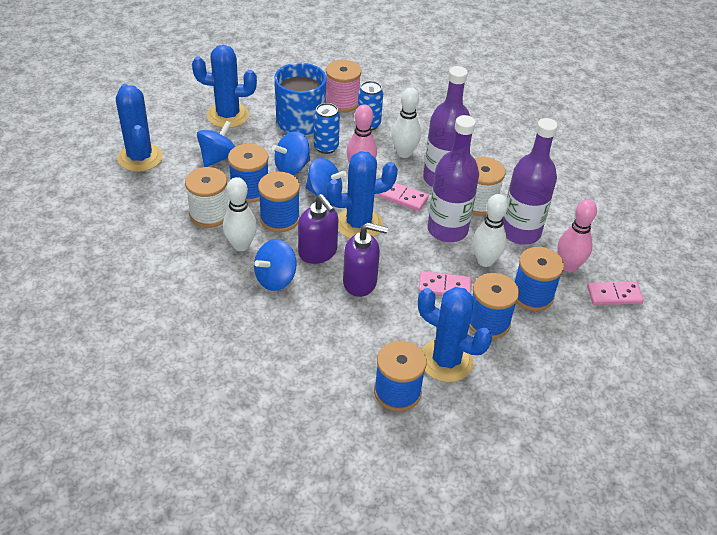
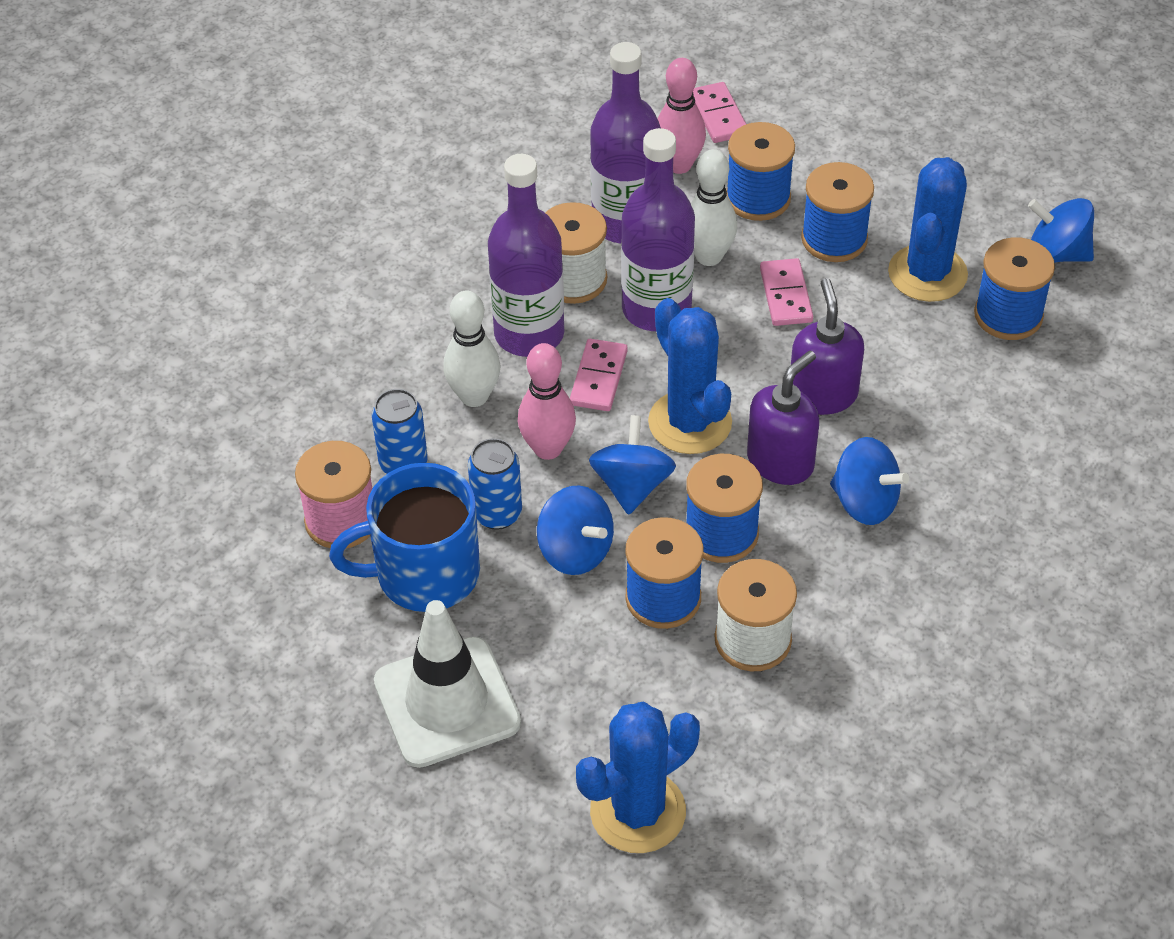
camera: 100 degrees left, 5 degrees up
blue cactus [192,45,257,128] -> white traffic cone [374,600,521,768]
blue spinning top [197,121,235,167] -> blue spinning top moved to [1028,198,1094,263]
white bowling pin [223,177,257,251] -> none

